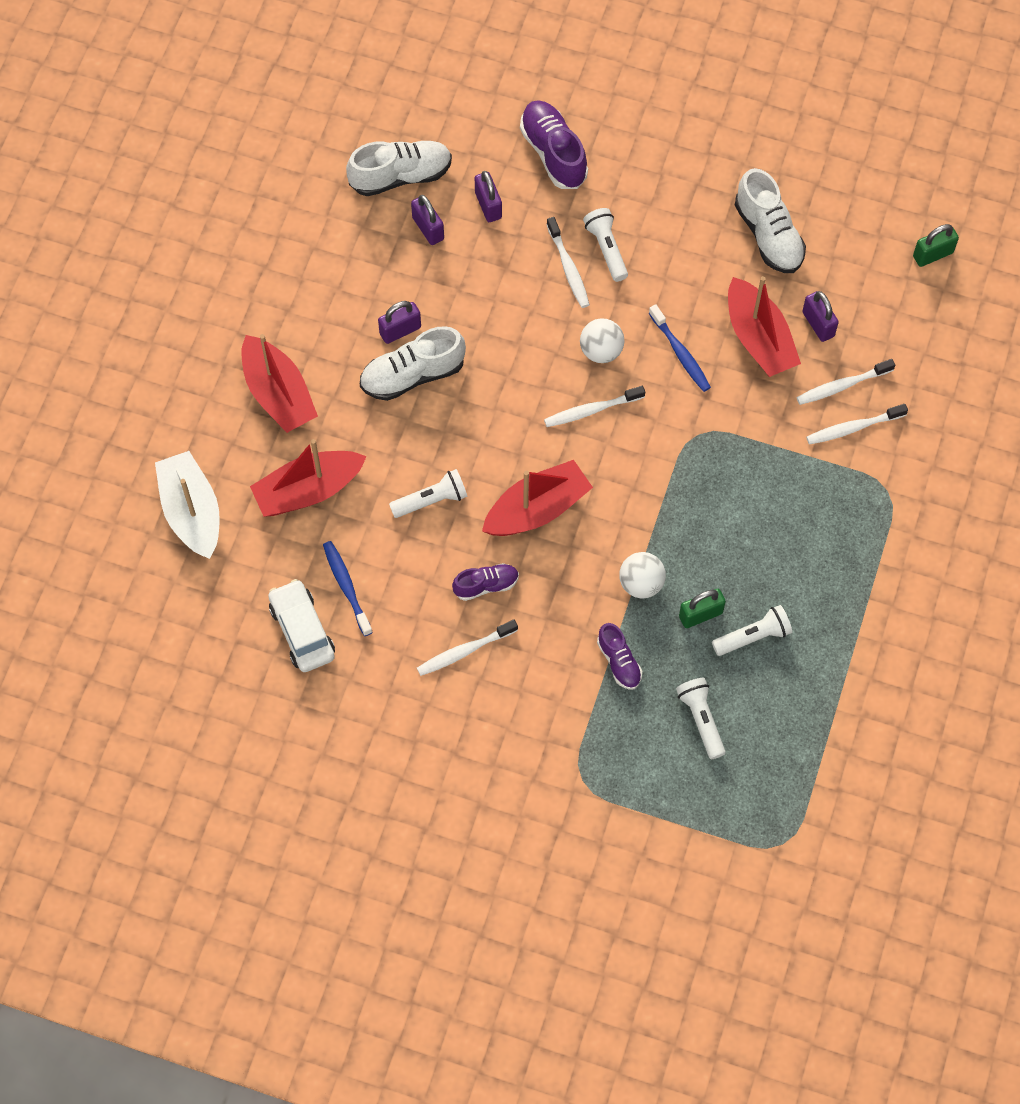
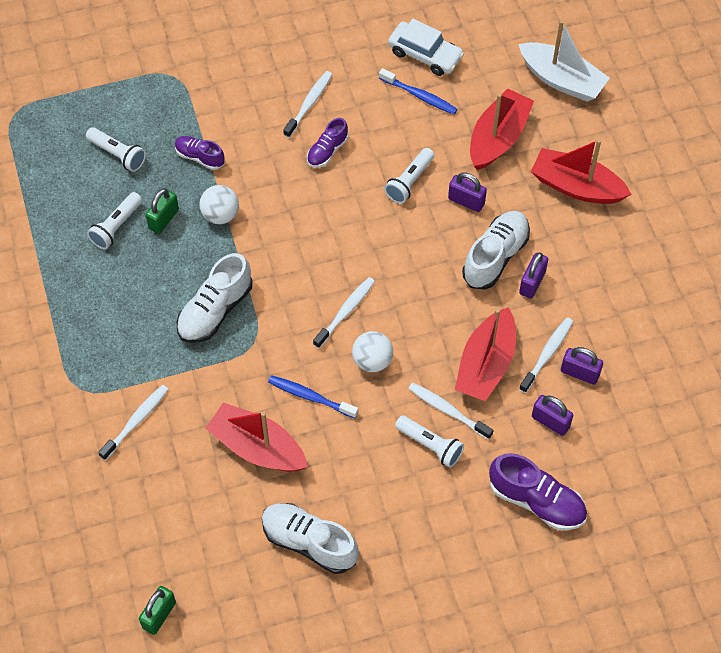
camera: 145 degrees right, 5 degrees down
white shoe [346,141,452,196] -> white shoe moved to [177,253,252,343]
red boat [482,460,593,536] -> red boat moved to [455,307,516,401]
white toothbrush [797,359,895,405] -> white toothbrush moved to [519,317,573,393]
purple padlock [802,291,839,342] -> purple padlock moved to [448,172,487,212]

